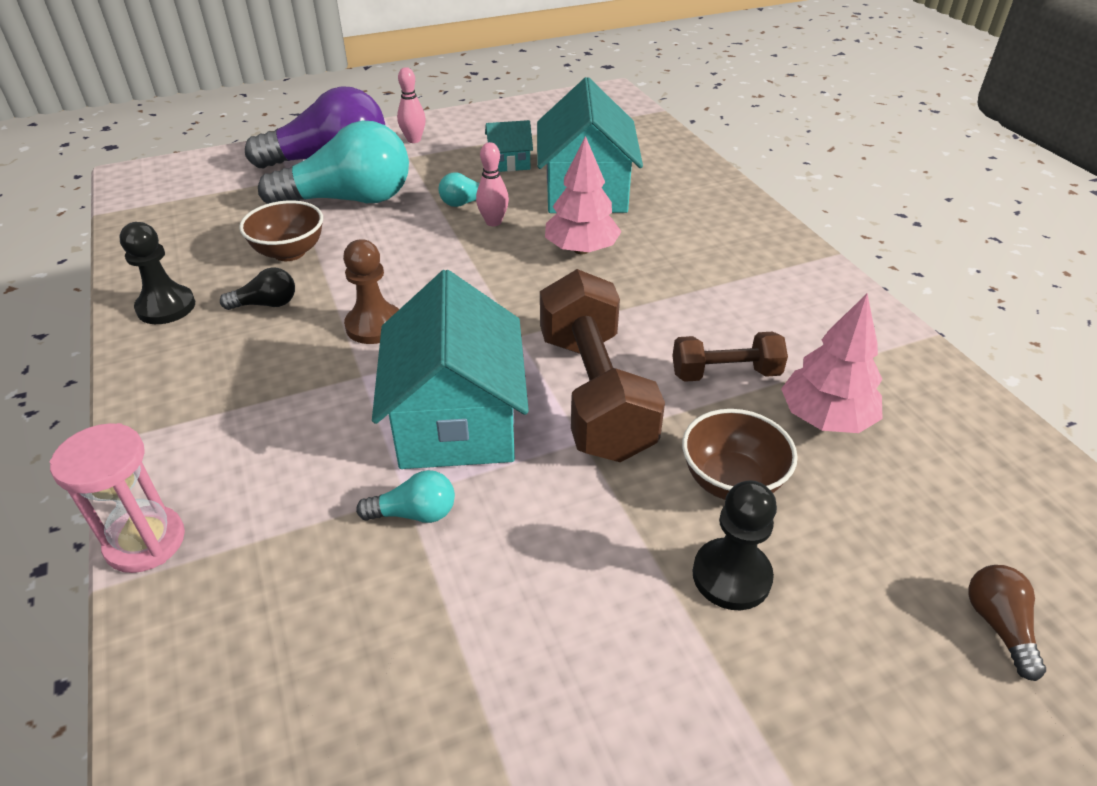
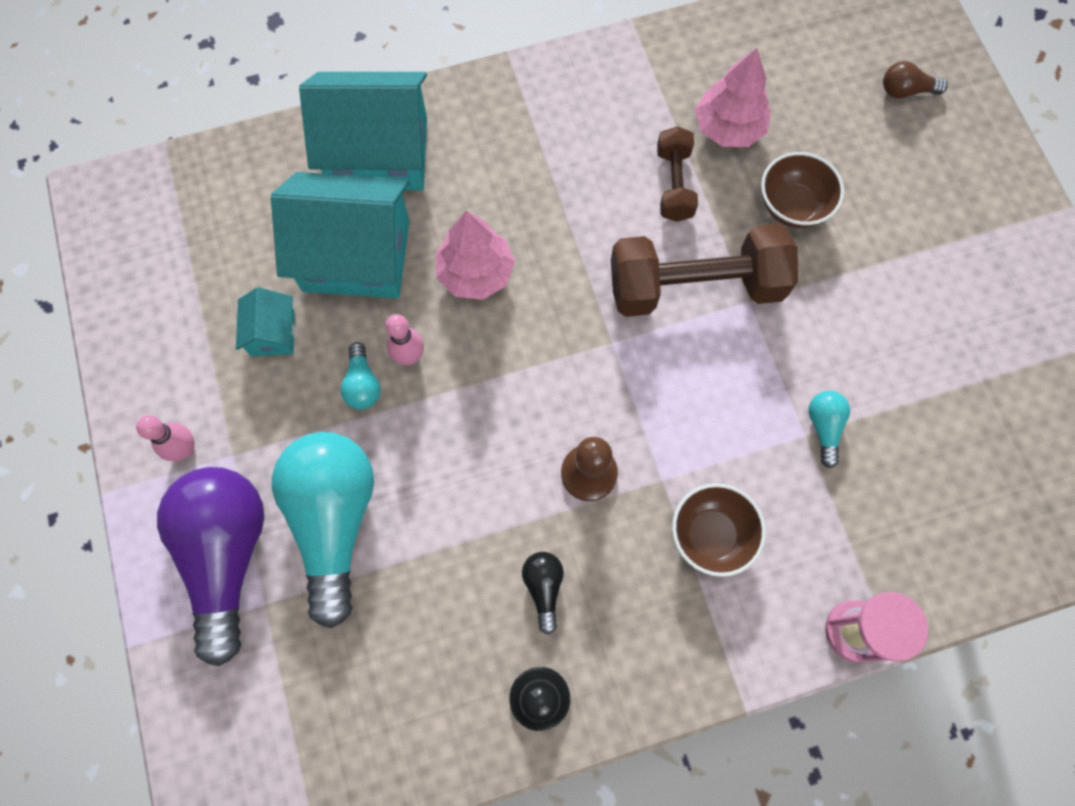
camera: 85 degrees left, 30 degrees up
brown bowl [239,200,323,261] -> brown bowl moved to [672,483,766,577]
turquoise house [372,270,529,469] -> turquoise house moved to [299,72,427,191]
black pawn [692,480,777,610] -> none

